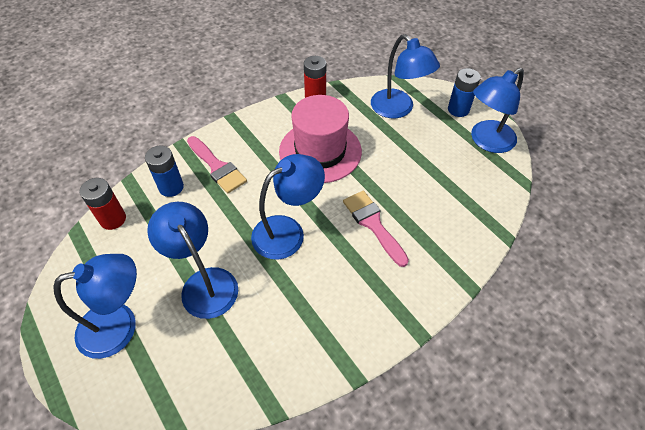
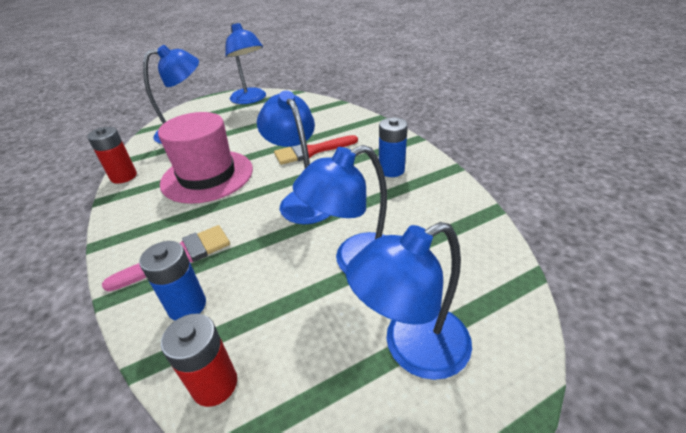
camera: 80 degrees left, 15 degrees down
blue lamp [53,254,137,359] -> blue lamp turned 105 degrees counterclockwise [346,222,472,380]
pink brush [343,191,409,267] -> red brush [274,135,358,165]
blue battery [448,68,481,117] -> blue battery moved to [379,118,408,177]

